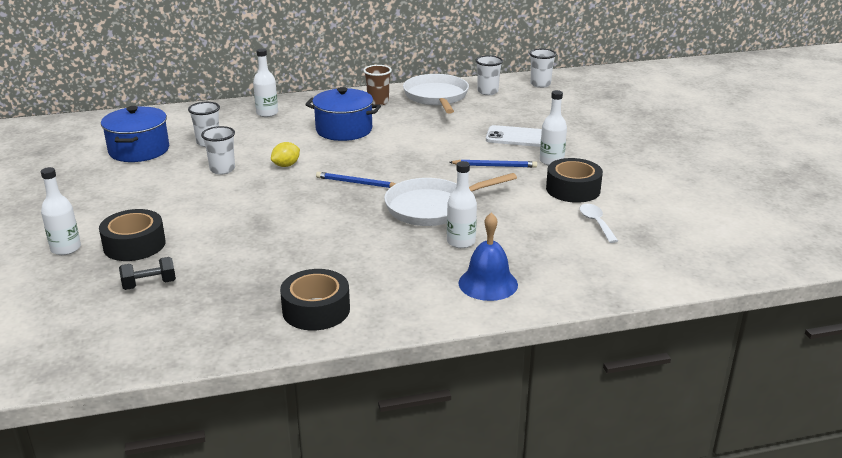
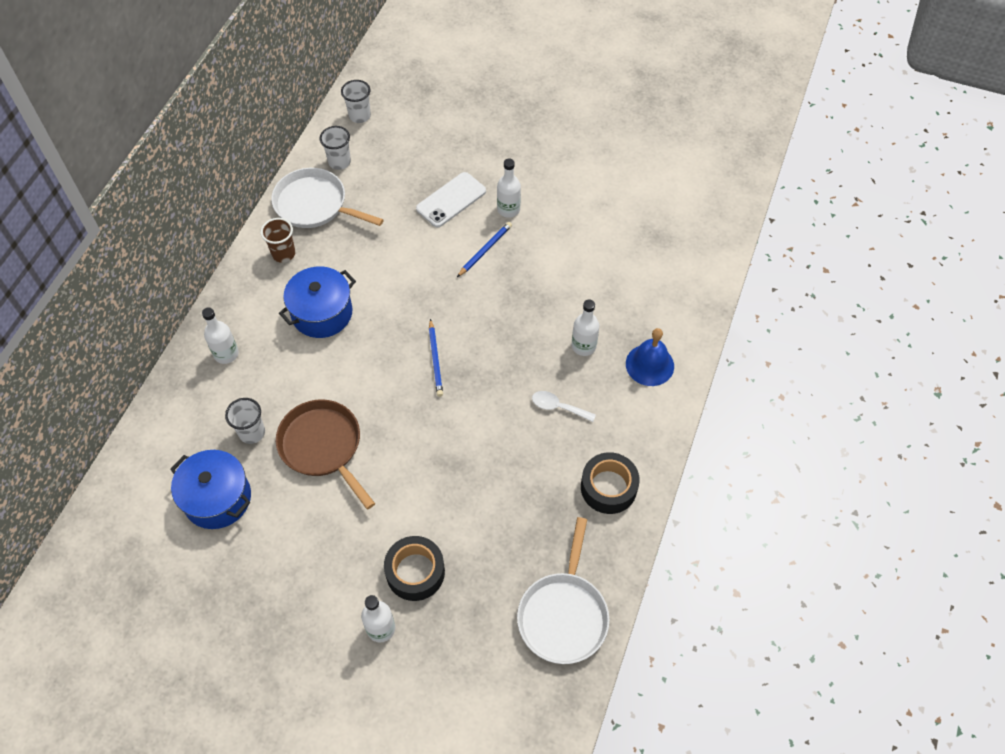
camera: 55 degrees left, 30 degrees up
black dumbbell [119,257,176,290] -> none
white cup [201,126,235,175] -> brown pan [276,399,375,509]
yellow lemon [271,142,300,167] -> none
blue pencil [316,172,396,188] -> blue pencil turned 60 degrees counterclockwise [429,319,443,397]
white pan [384,173,517,226] -> white pan moved to [517,517,610,664]
black tape [546,158,603,203] -> none
white spoon [580,204,618,243] -> white spoon moved to [532,391,596,422]

